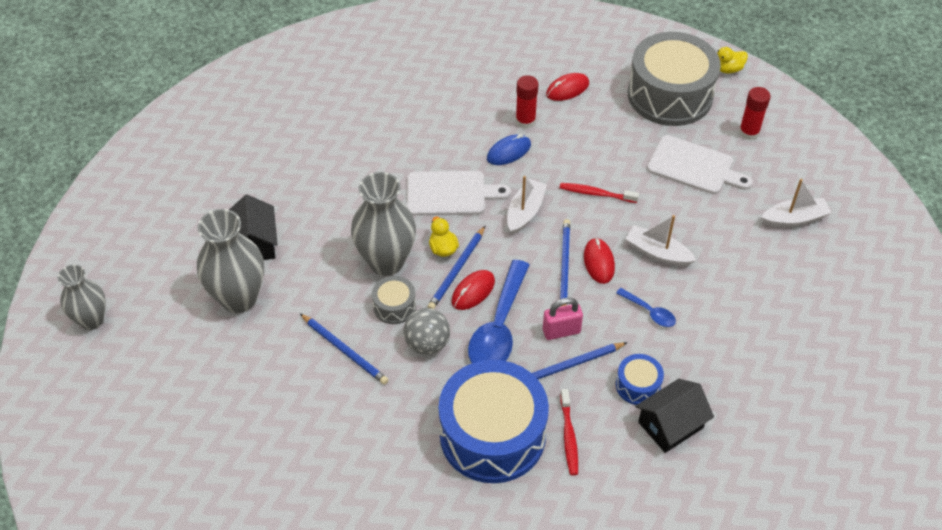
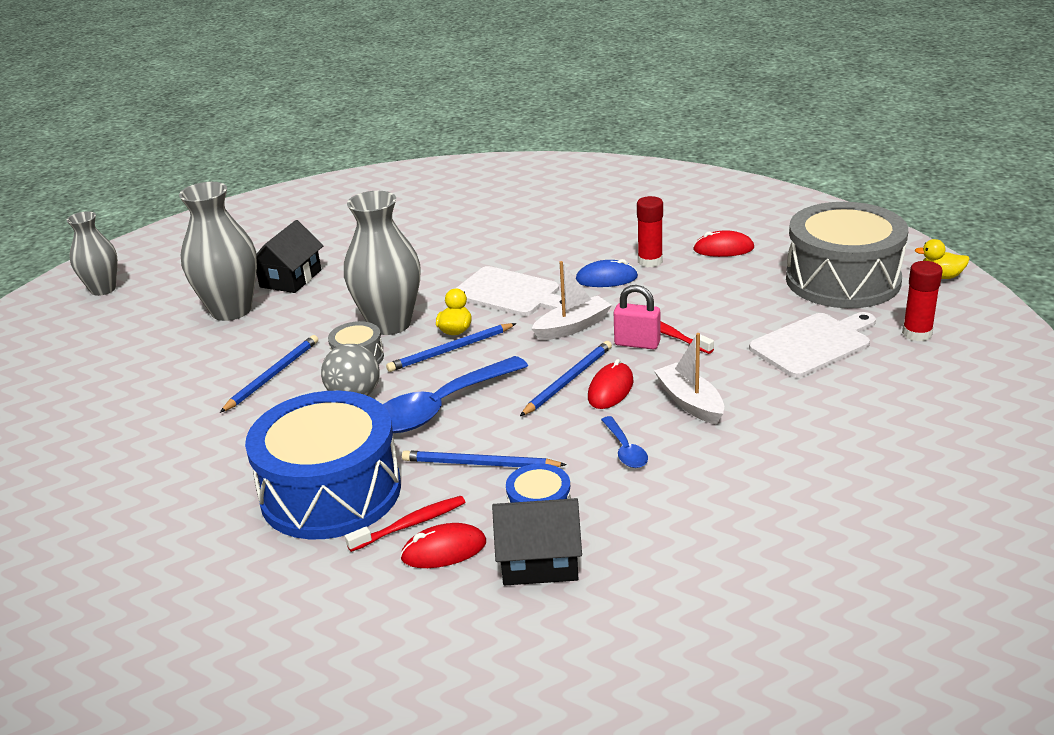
camera: 35 degrees right, 20 degrees down
blue pencil [300,314,389,385] -> blue pencil turned 135 degrees counterclockwise [220,335,318,413]
red mouse [451,270,495,310] -> red mouse moved to [400,523,486,568]
pink padlock [543,298,583,340] -> pink padlock moved to [614,285,660,349]
red toothbrush [560,389,578,475] -> red toothbrush turned 150 degrees counterclockwise [345,496,465,552]
white cutting board [647,135,753,194] -> white cutting board turned 90 degrees counterclockwise [749,312,876,378]
white boat [761,179,832,227] -> none

